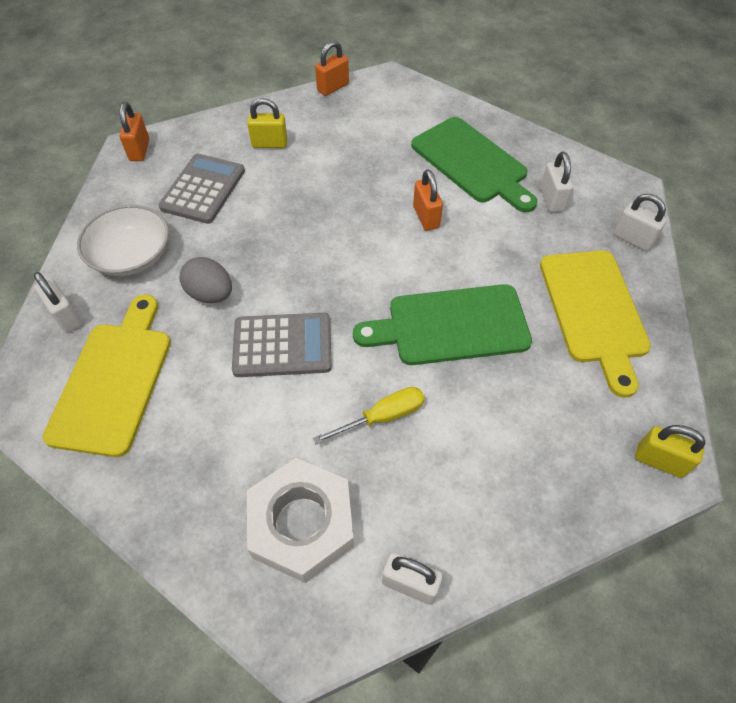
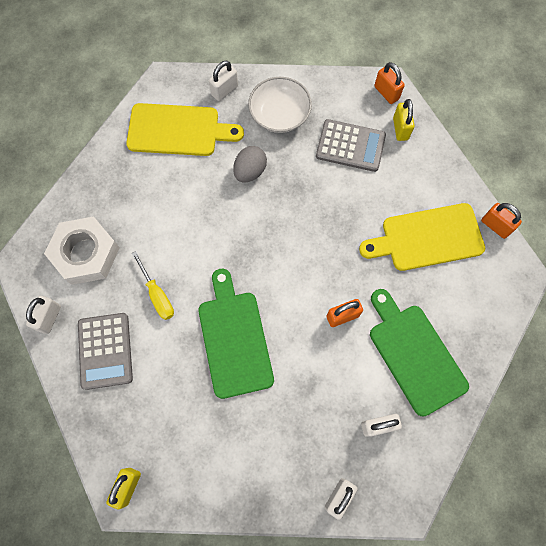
camera: 85 degrees right, 15 degrees up
orange padlock [119,102,149,161] -> orange padlock turned 60 degrees clockwise [374,62,405,104]
grey calculator [232,313,332,377] -> grey calculator moved to [78,313,133,390]
yellow padlock [247,98,288,148] -> yellow padlock moved to [393,99,414,141]
green cutting board [411,117,537,212] -> green cutting board turned 105 degrees clockwise [370,289,469,416]
yellow cutting board [540,250,651,398] -> yellow cutting board moved to [359,203,485,271]

